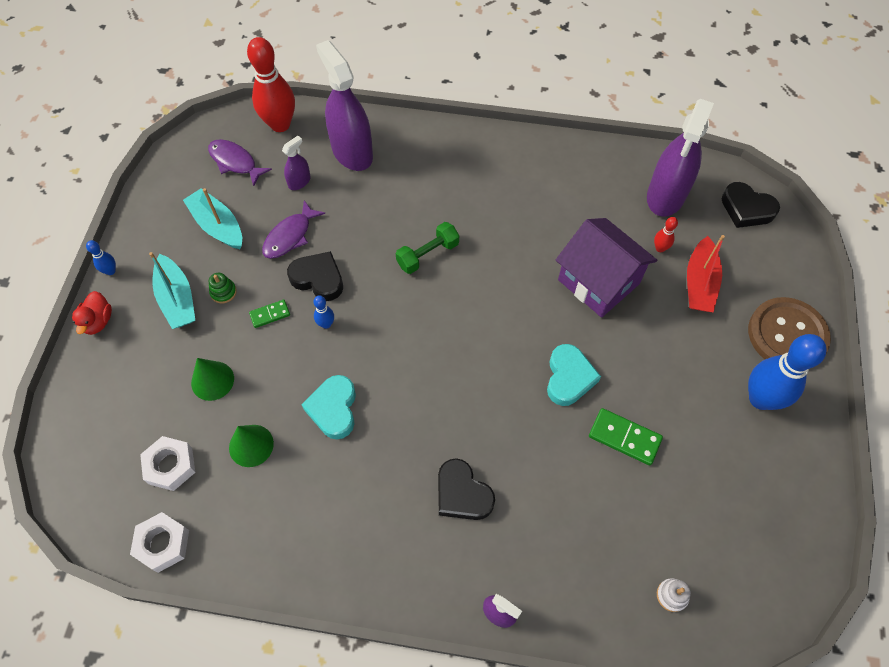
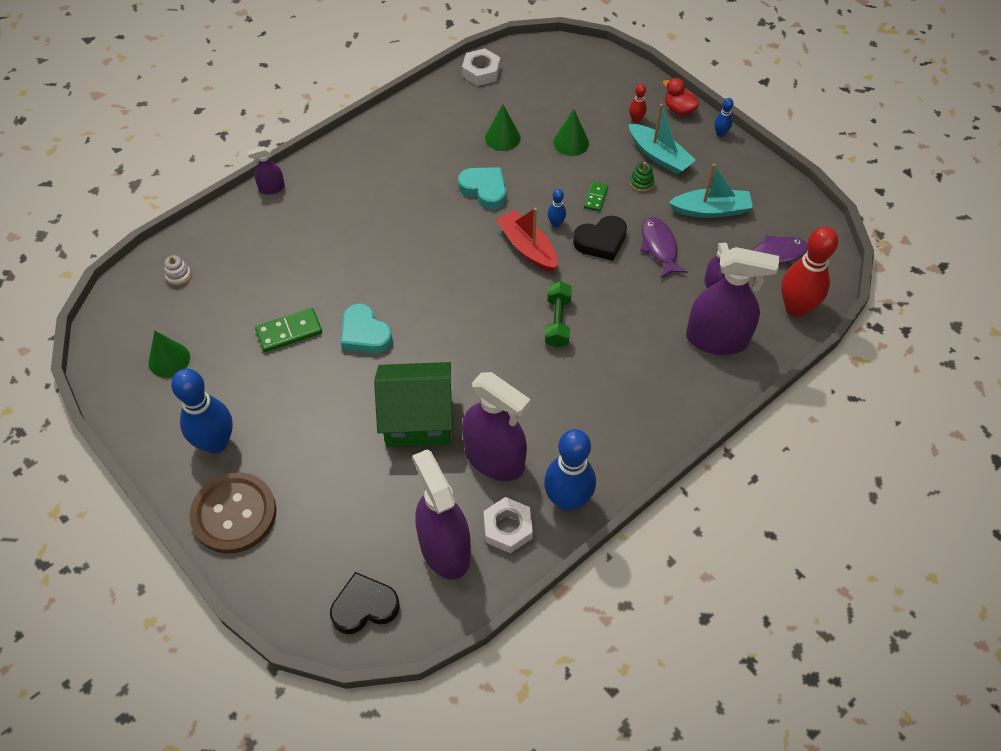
camera: 130 degrees right, 5 degrees down
white nut [140,436,195,491] -> white nut moved to [483,497,533,553]
turquoise boat [149,252,195,329] -> turquoise boat turned 150 degrees counterclockwise [629,104,696,174]
black heart [438,458,495,520] -> none
purple house [556,218,658,318] -> green house [374,362,453,447]
red bowling pin [654,217,678,252] -> red bowling pin moved to [629,84,647,123]
red boat [687,235,725,312] -> red boat moved to [496,208,558,272]
none -> green cone [149,331,190,378]
none -> purple spray bottle [462,372,531,481]
none -> blue bowling pin [544,429,596,511]

